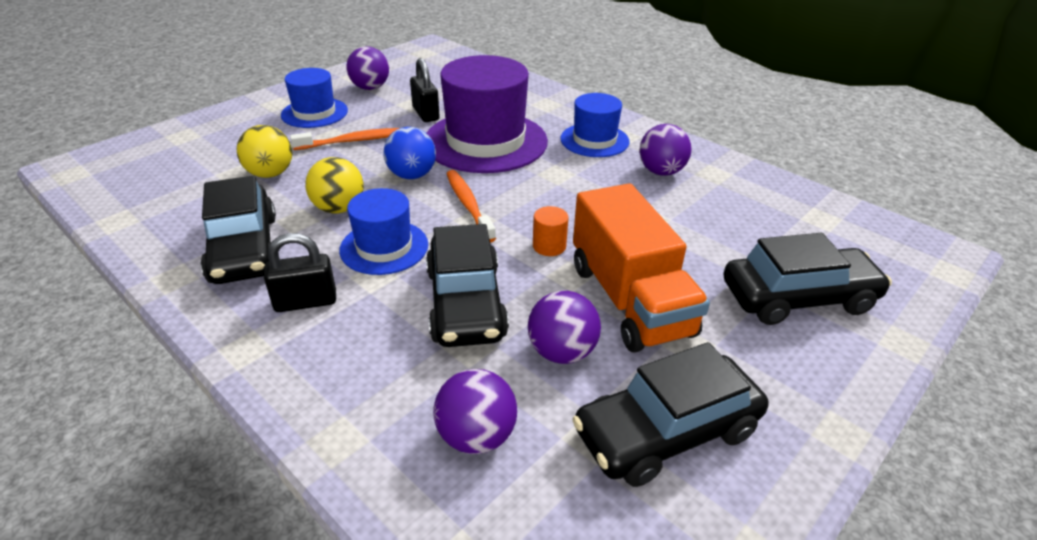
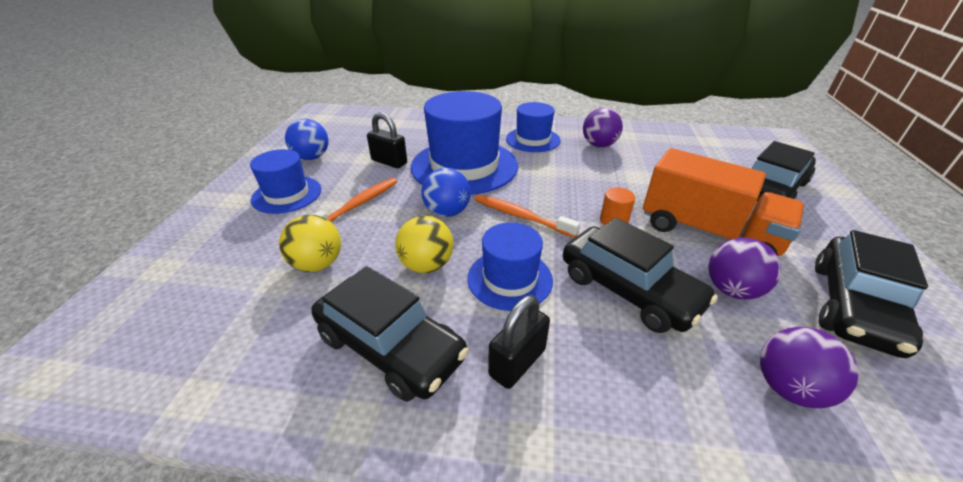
camera: 35 degrees left, 0 degrees up
purple ball [346,46,389,90] -> blue ball [285,119,329,160]
purple hat [426,55,548,173] -> blue hat [411,91,518,195]

